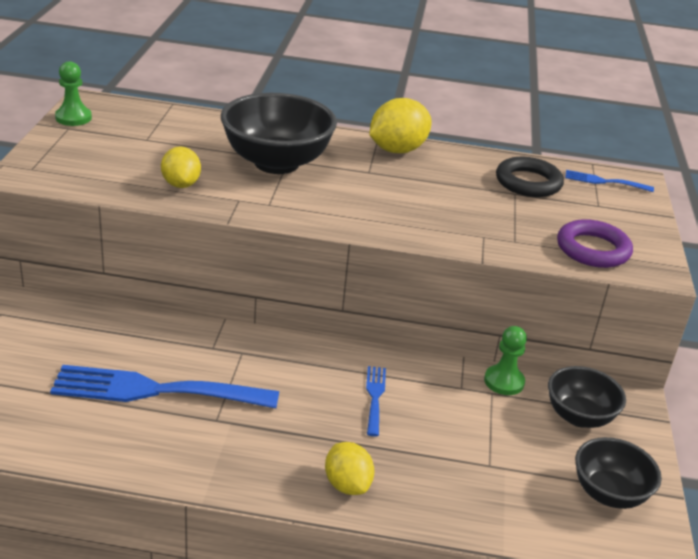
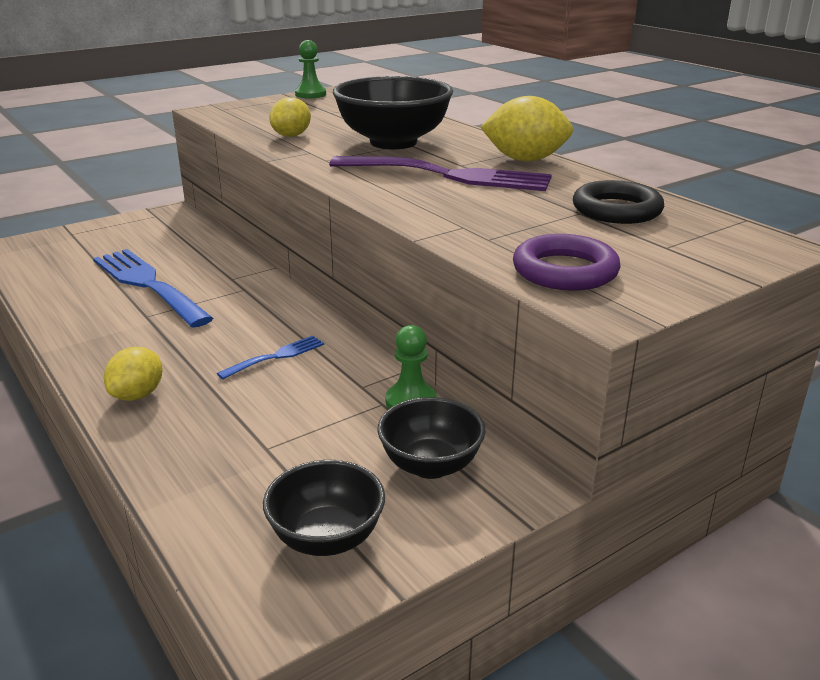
camera: 50 degrees right, 5 degrees down
blue fork [565,170,654,192] -> none
none -> purple fork [329,156,552,191]

